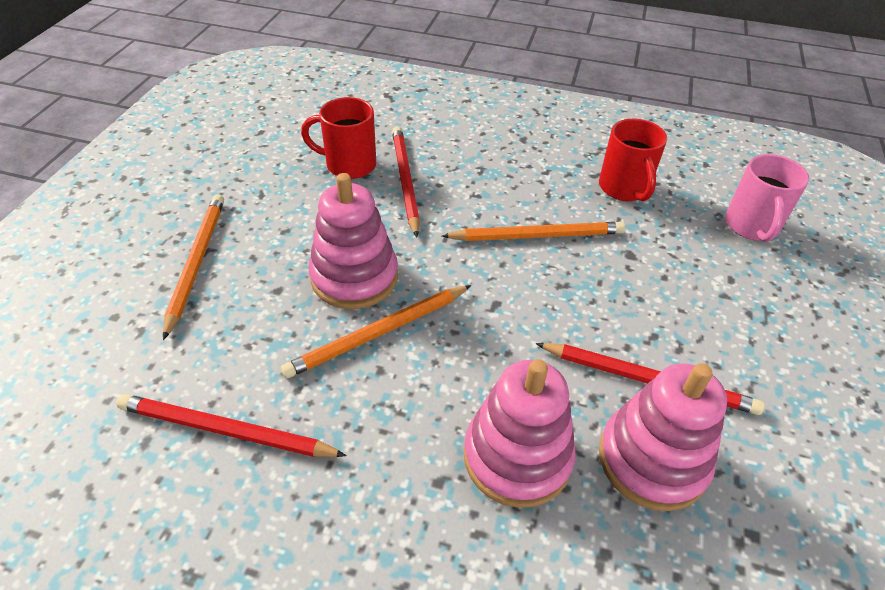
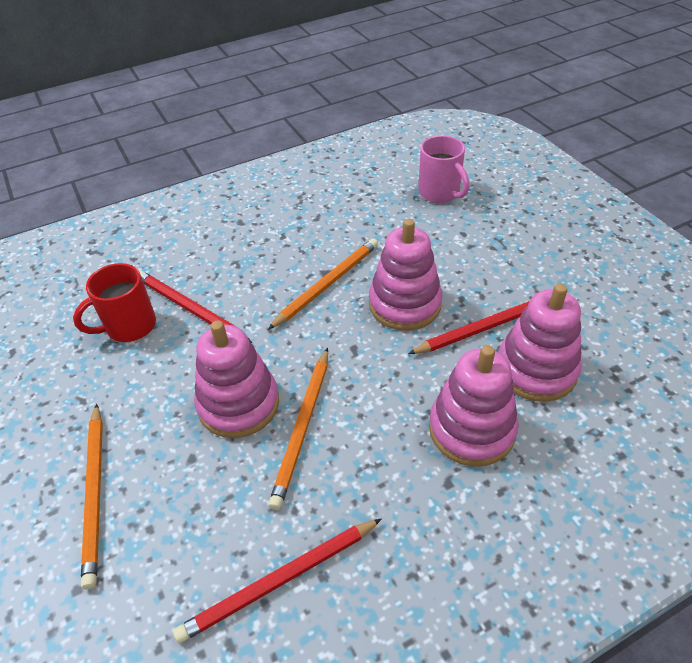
camera: 40 degrees left, 0 degrees up
orange pencil [163,194,224,340] -> orange pencil turned 150 degrees counterclockwise [81,403,103,590]
red mug [599,119,667,201] -> none
none -> pink stacking toy [369,219,443,331]

